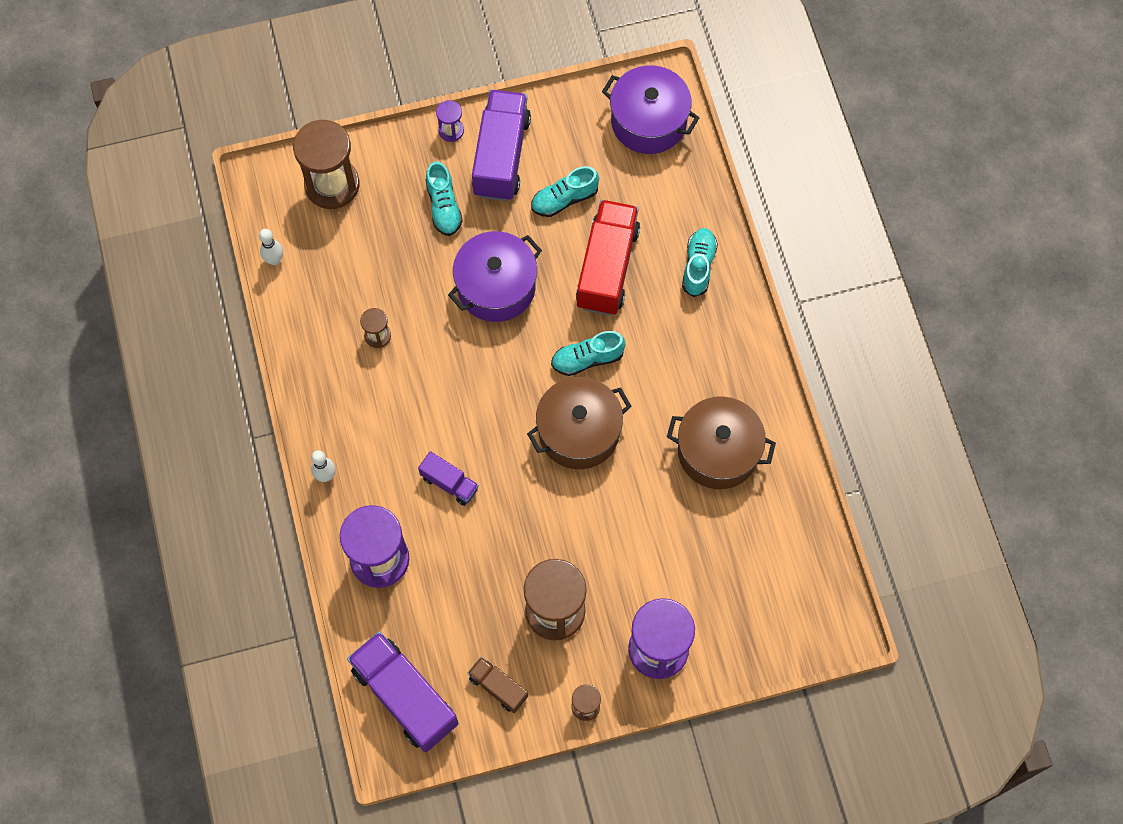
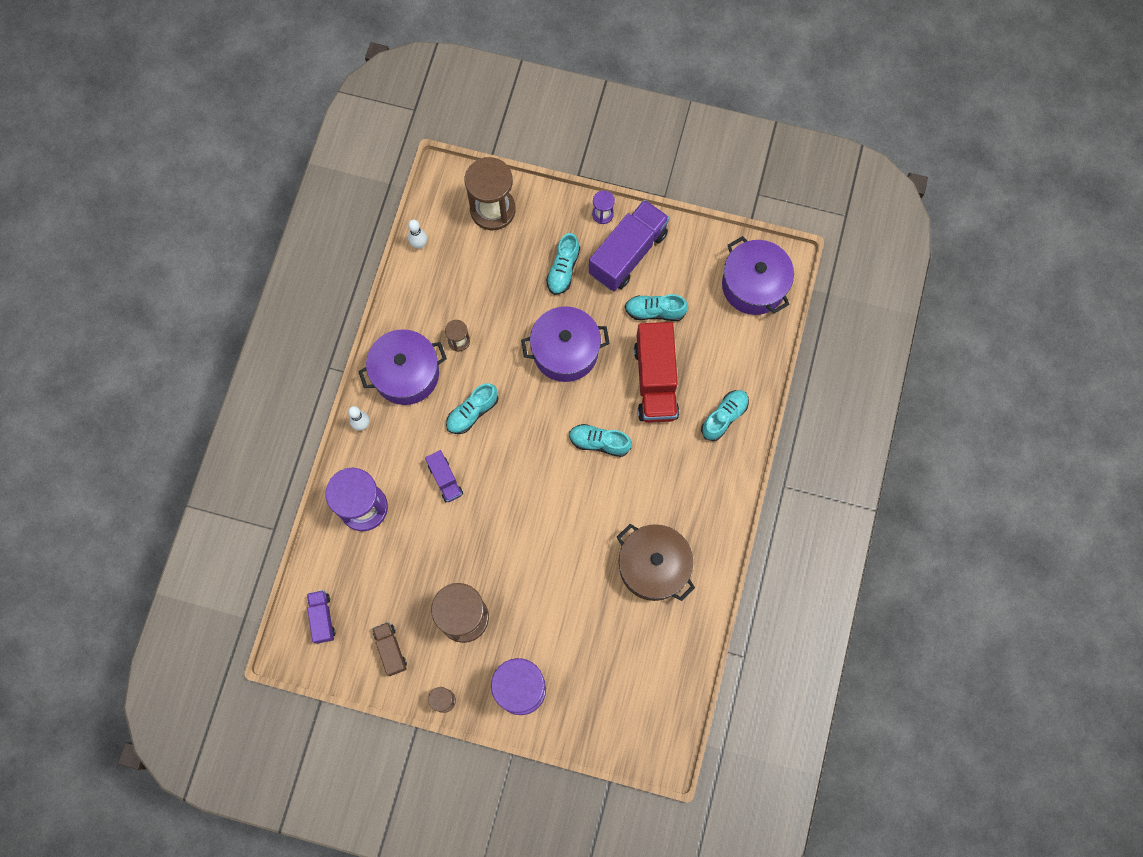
camera: 30 degrees right, 5 degrees up
purple truck [347,631,459,752] -> purple truck [307,590,335,644], size x0.51
brown pot [527,377,631,469] -> none
red truck [576,200,640,315] -> red truck turned 135 degrees clockwise [634,322,679,423]
none -> purple pot [358,329,447,405]
none -> turquoise shoe [446,383,498,434]

